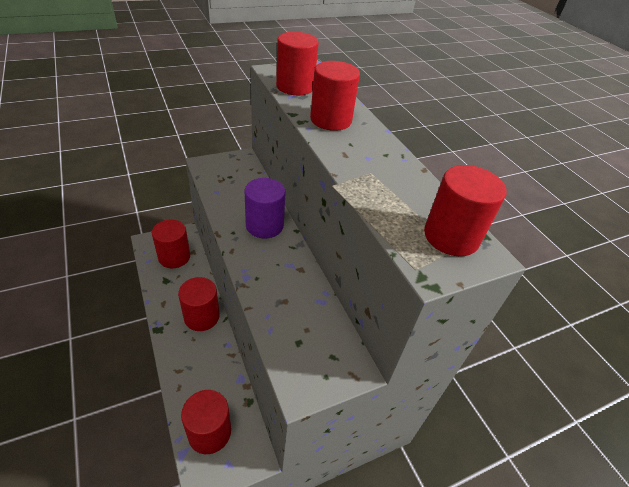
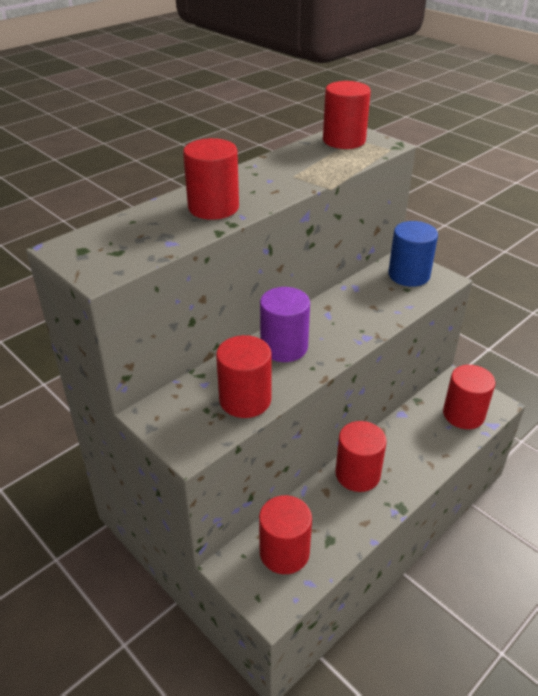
camera: 105 degrees left, 5 degrees down
red cylinder [276,32,318,95] -> red cylinder moved to [216,335,272,418]
none -> blue cylinder [388,221,438,287]

